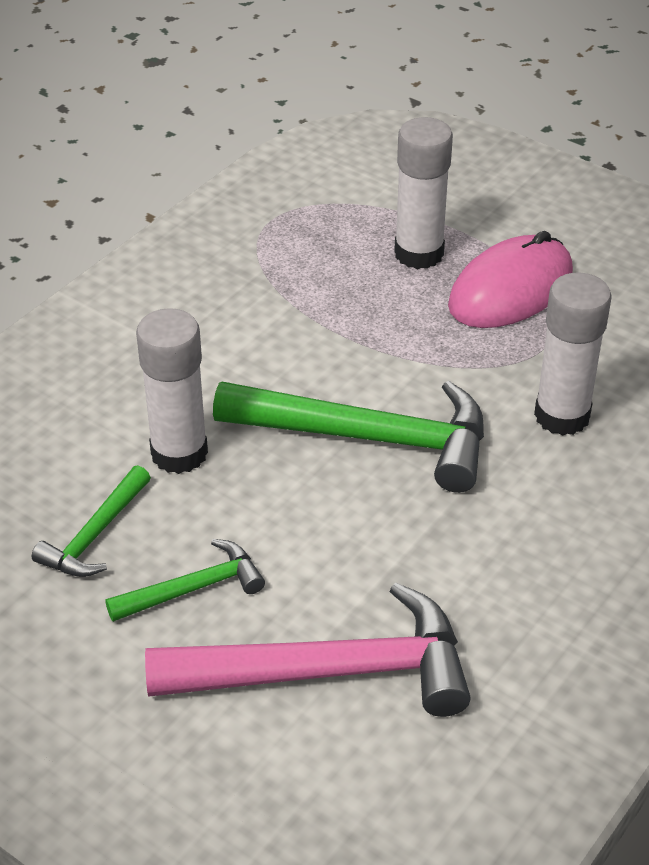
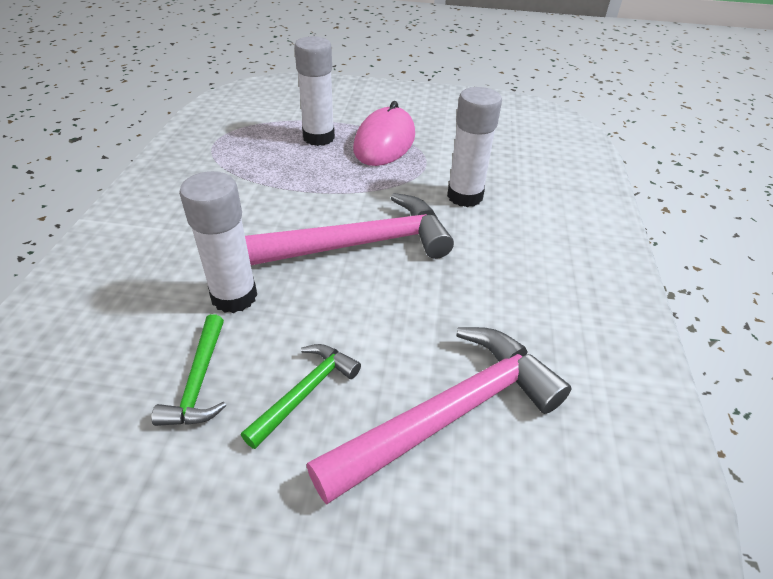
camera: 30 degrees left, 0 degrees up
green hammer [213,381,484,493] -> pink hammer [245,193,454,265]

